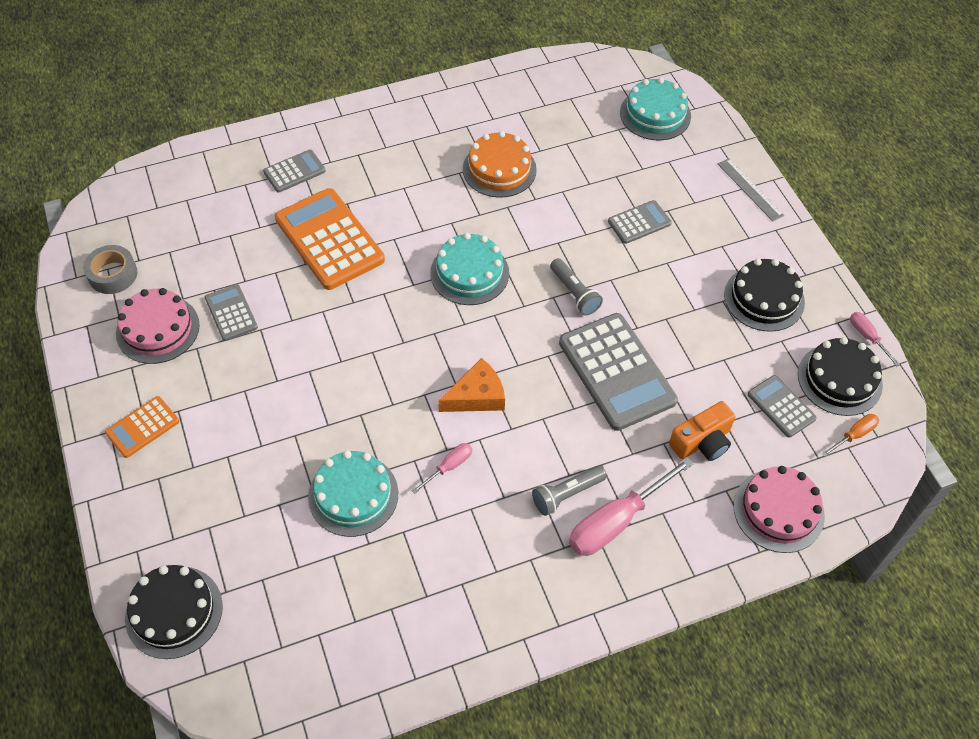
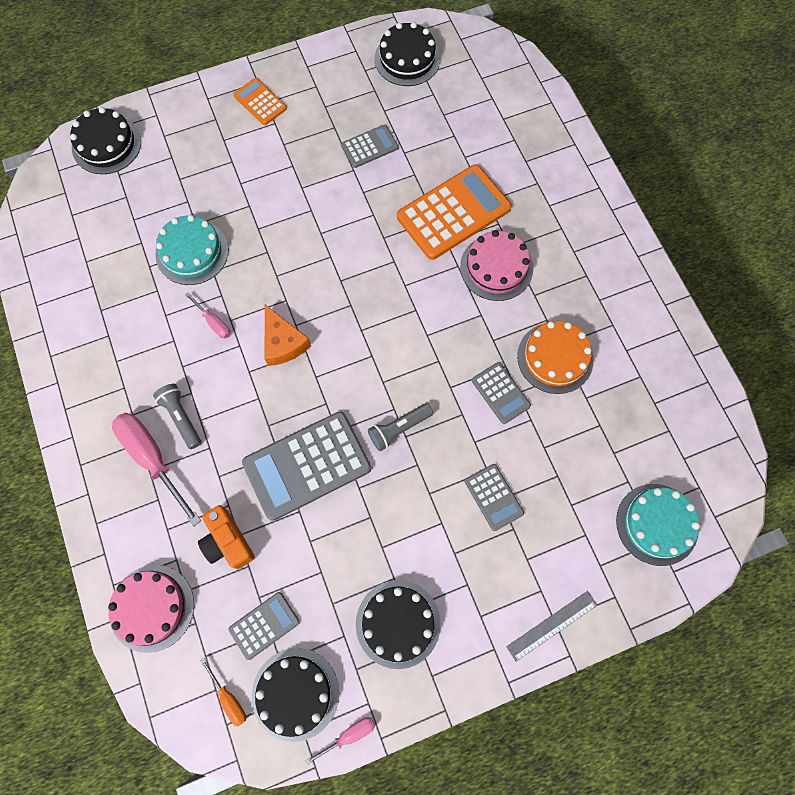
camera: 90 degrees right, 15 degrees up
grey tape [83,245,137,294] -> black cake [375,22,440,86]
pink cake [116,288,200,364] -> pink cake moved to [460,230,533,301]
grey calculator [263,149,326,193] -> grey calculator moved to [472,362,531,424]
turquoise cake [430,233,509,305] -> none

